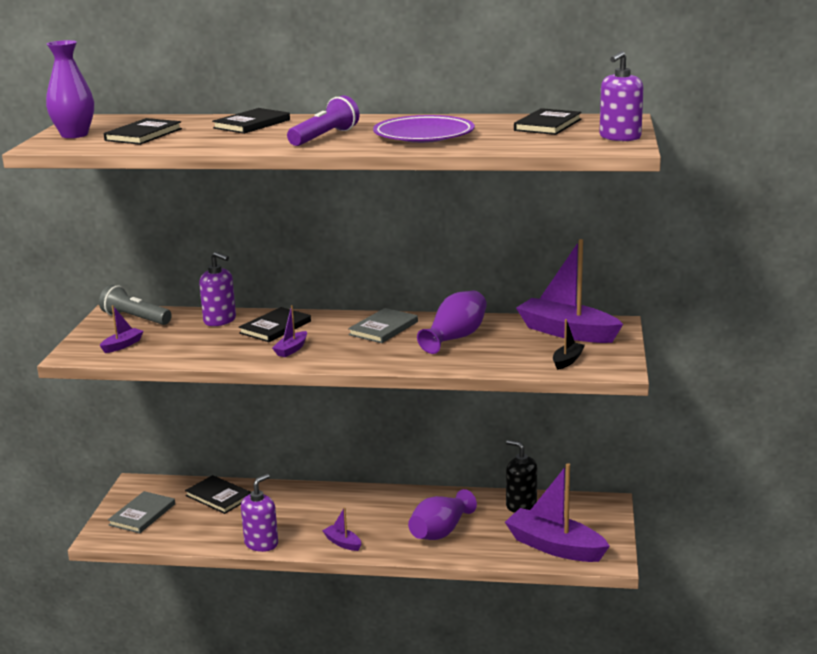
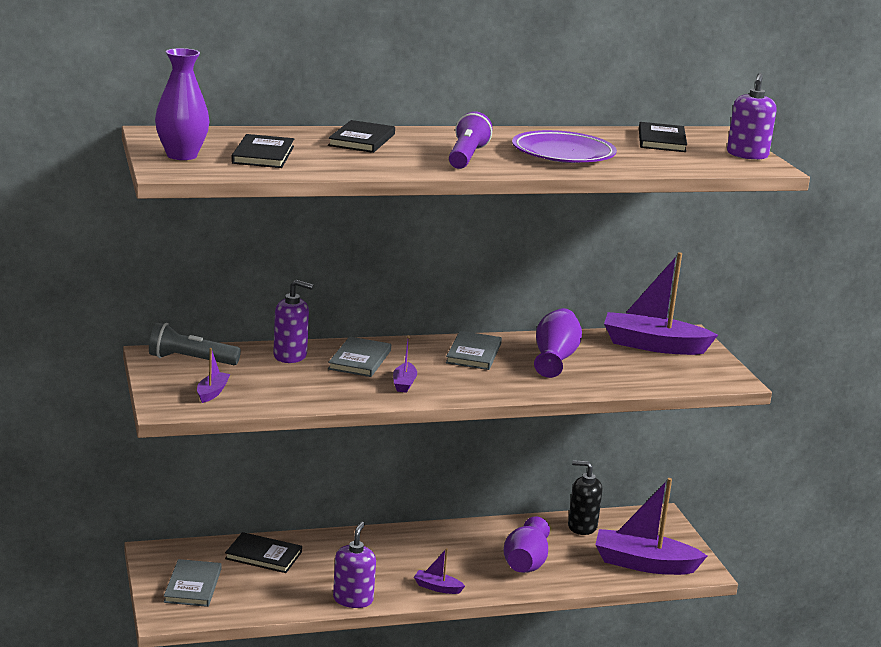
camera: 25 degrees left, 0 degrees up
black book [239,307,311,342] -> grey book [328,337,391,377]
black boat [553,319,585,370] -> none

